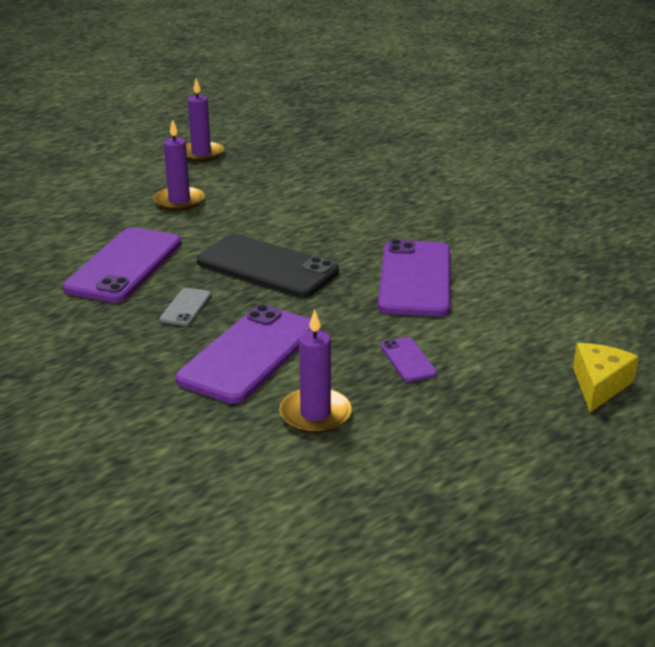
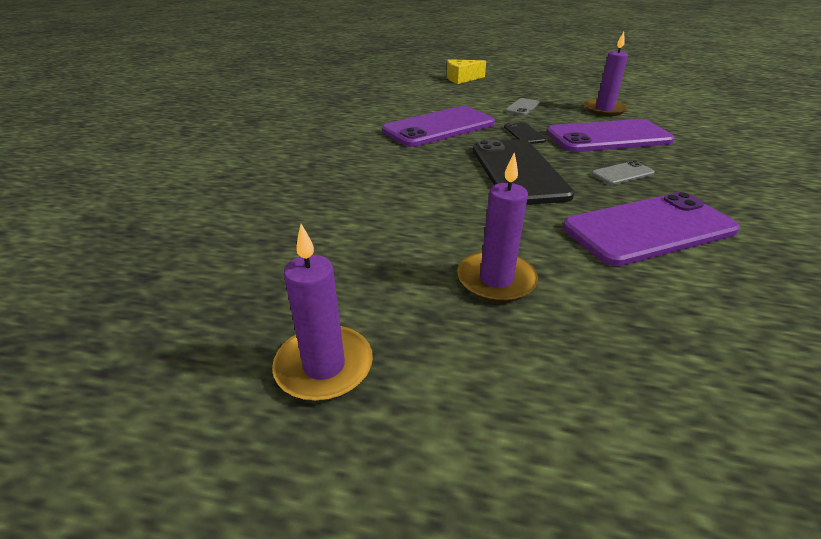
camera: 130 degrees left, 5 degrees up
purple phone [381,337,437,382] -> grey phone [505,98,540,115]
none -> black phone [504,122,546,144]

